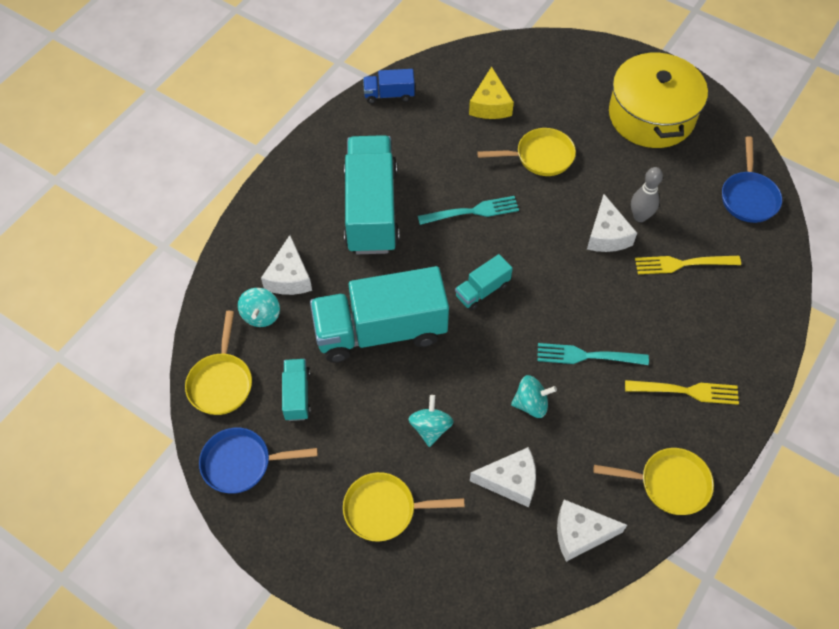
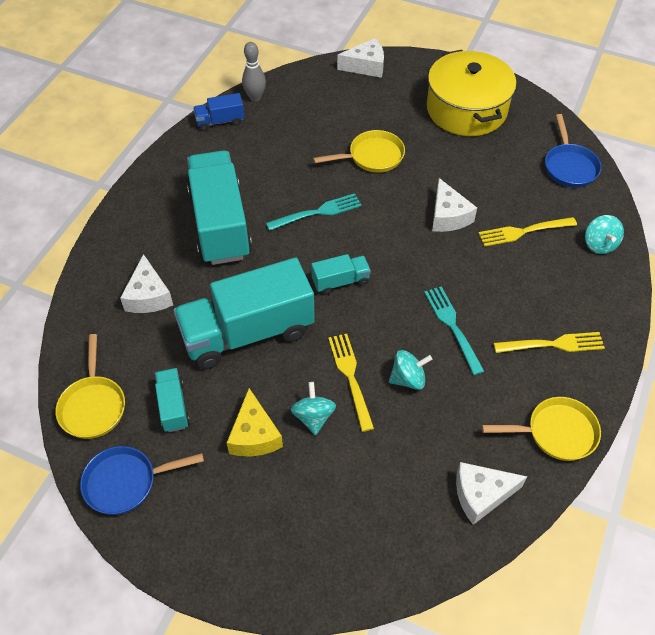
camera: 10 degrees left, 5 degrees down
turquoise spinning top [238,288,280,327] -> turquoise spinning top moved to [585,215,624,254]
yellow pan [343,472,465,542] -> none
turquoise truck [455,254,513,311] -> turquoise truck turned 150 degrees counterclockwise [311,254,371,295]
yellow cheese [469,66,514,119] -> yellow cheese moved to [227,388,283,456]
white cheese [470,447,536,507] -> white cheese moved to [337,38,384,78]
turquoise fork [537,343,649,365] -> turquoise fork turned 75 degrees clockwise [424,286,485,375]
grey bowling pin [631,167,663,222] -> grey bowling pin moved to [242,42,266,102]
none -> yellow fork [328,334,374,432]

